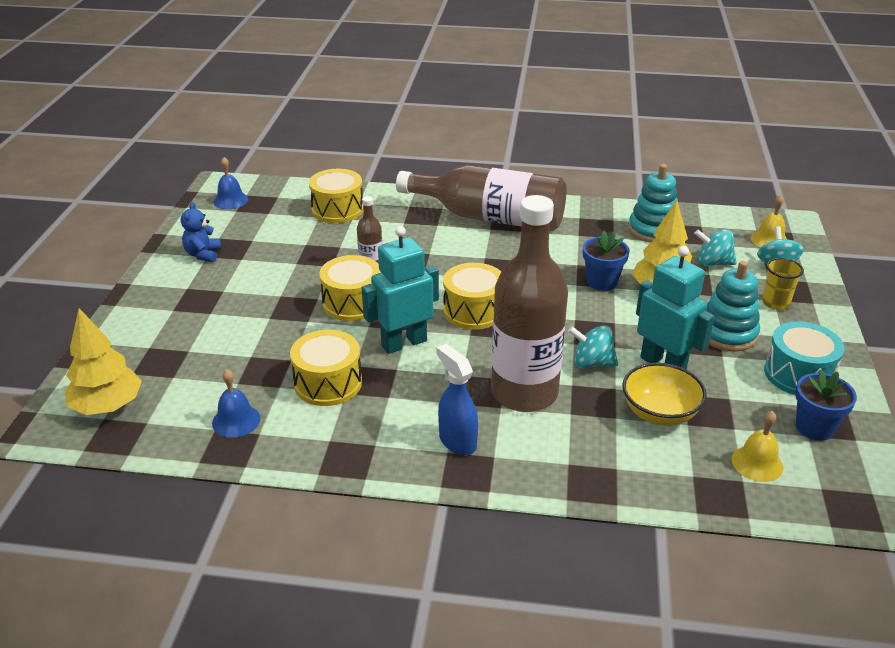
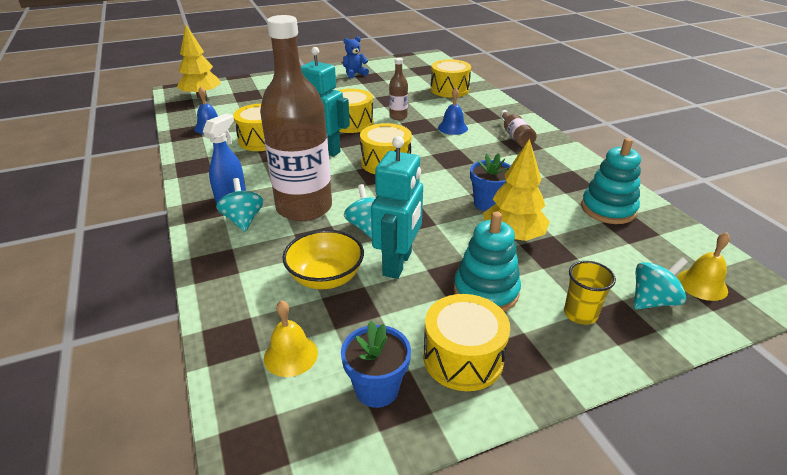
camera: 60 degrees right, 0 degrees up
blue bell [213,157,248,209] -> blue bell moved to [438,87,468,135]
brown bottle [396,165,567,231] -> brown bottle [500,110,537,147], size x0.43
turquoise spinning top [694,229,737,266] -> turquoise spinning top moved to [216,178,264,232]
turquoise drum [764,321,845,395] -> yellow drum [423,294,510,391]

